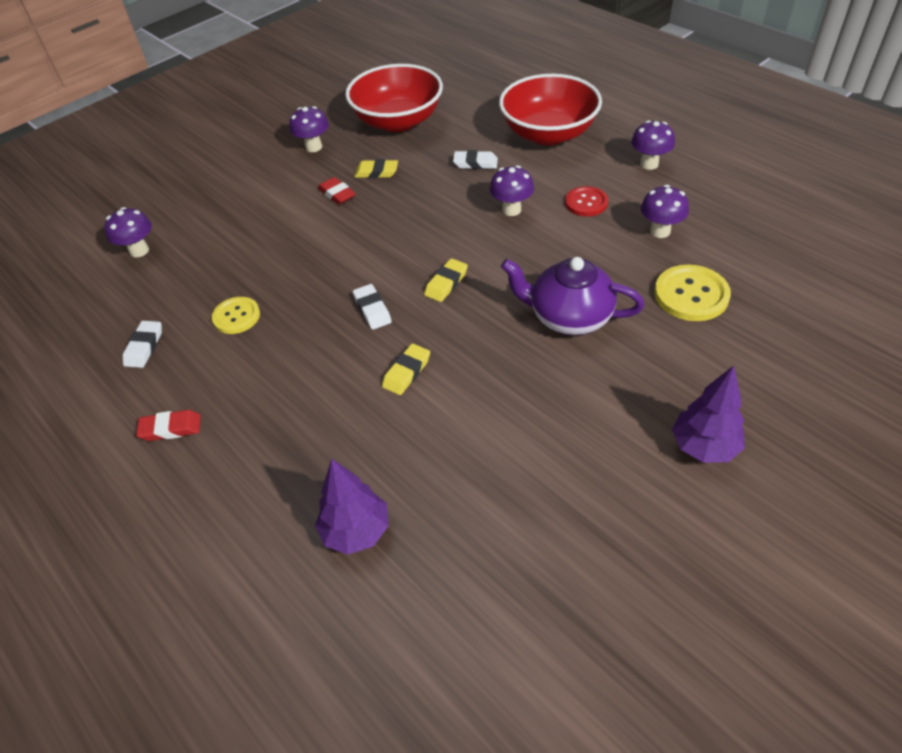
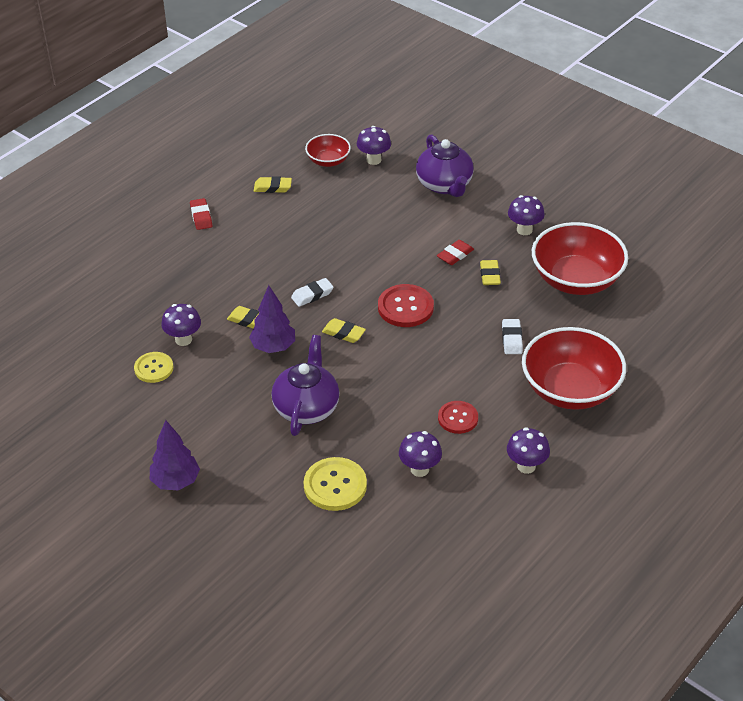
camera: 80 degrees right, 5 degrees down
white eraser [123,321,162,368] -> yellow eraser [254,176,292,193]
yellow button [212,297,260,334] -> yellow button moved to [134,352,173,383]
purple tree [315,459,389,555] -> purple tree moved to [249,285,295,353]
purple mushroom [490,165,534,216] -> purple mushroom moved to [161,304,201,346]
none -> red bowl [305,134,351,167]
none -> red button [378,284,434,327]
none -> purple teapot [416,134,474,197]

